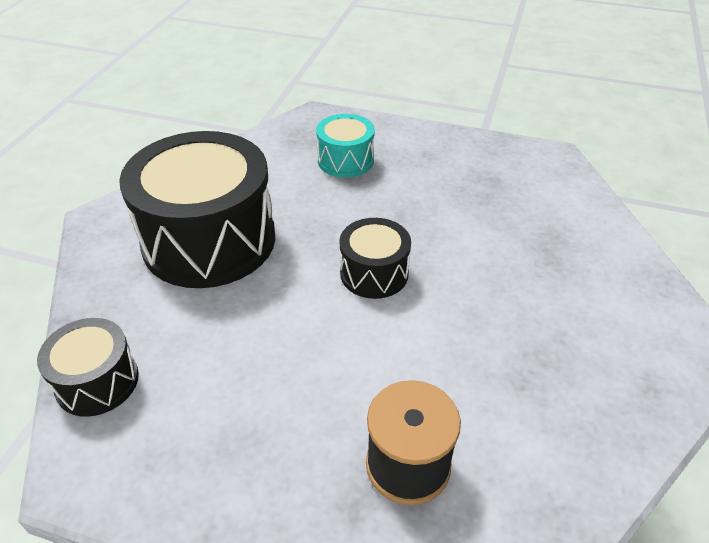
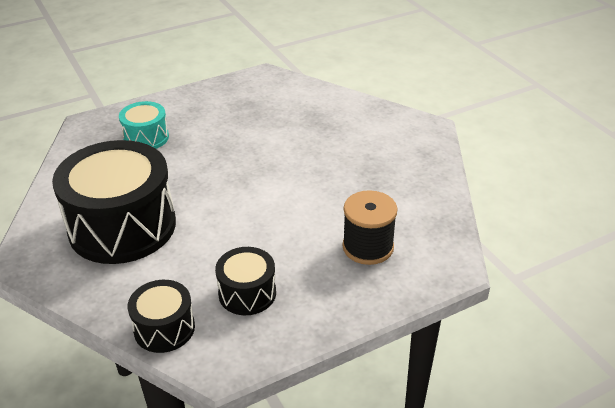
camera: 45 degrees left, 5 degrees down
black drum [340,218,411,299] -> black drum moved to [215,247,276,315]

